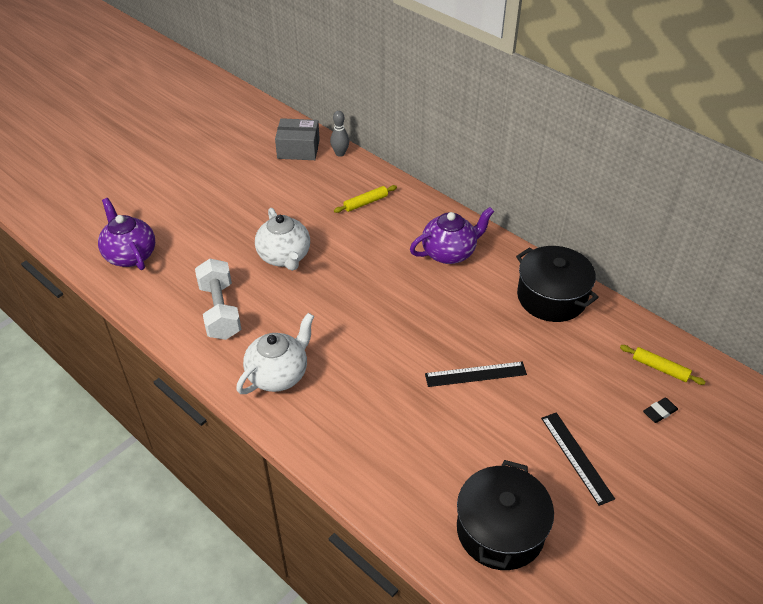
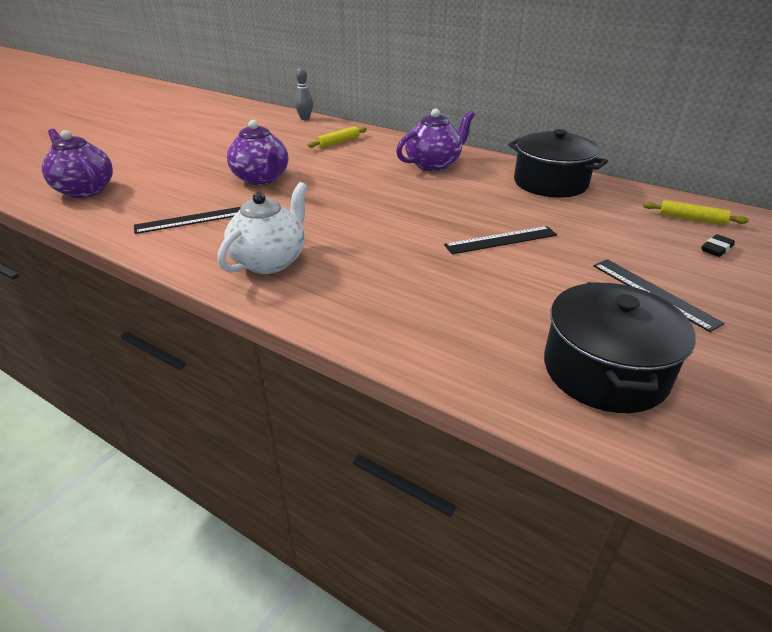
camera: 10 degrees left, 10 degrees down
white dumbbell [195,259,241,340] -> black ruler [134,207,241,234]
white teapot [255,208,310,271] -> purple teapot [227,120,288,185]
grey box [275,118,320,160] -> none

